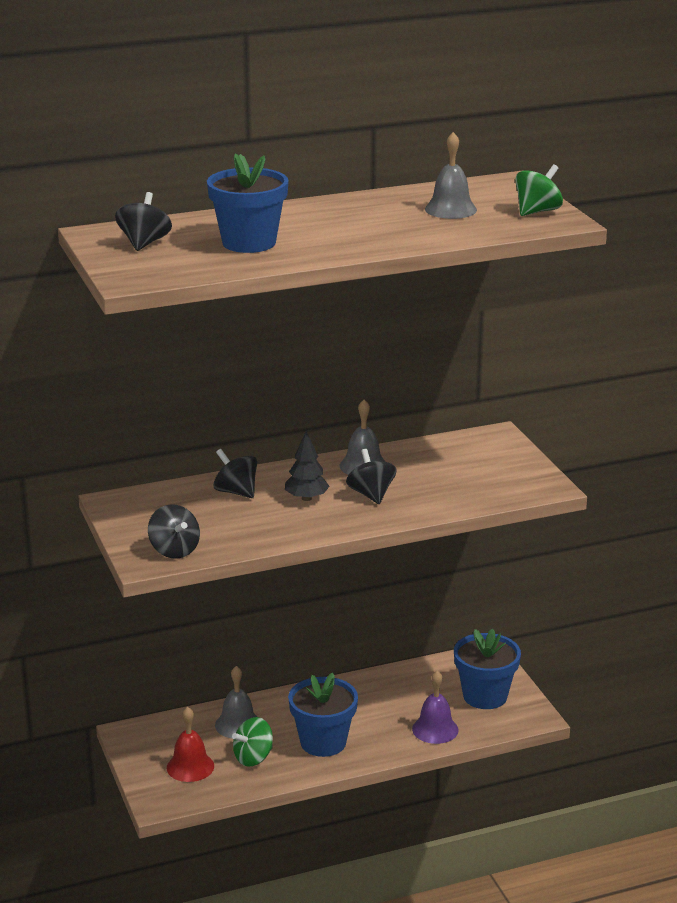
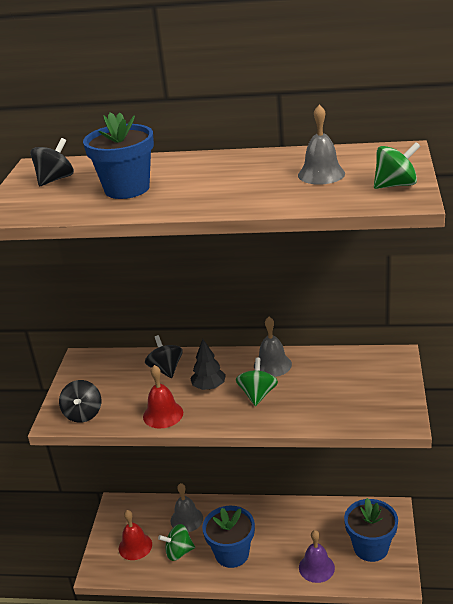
camera: 30 degrees right, 5 degrees up
black spinning top [346,449,397,504] -> green spinning top [236,358,278,406]
none -> red bell [143,365,183,429]

